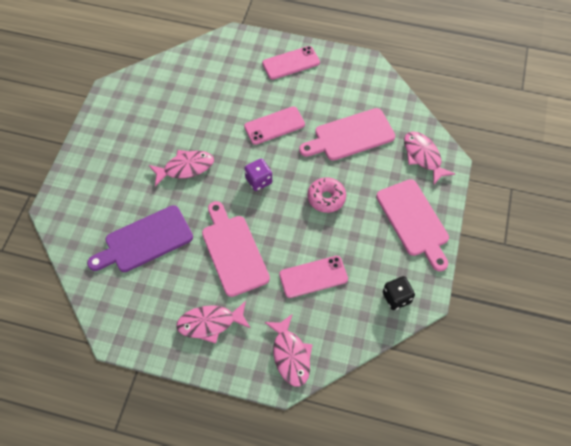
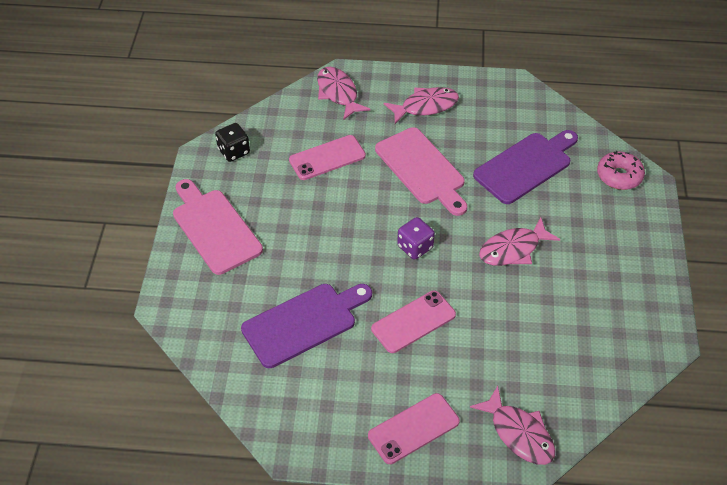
camera: 170 degrees right, 10 degrees down
pink cutting board [299,108,395,161] -> purple cutting board [241,284,372,368]
pink donut [308,177,346,213] -> pink donut moved to [597,151,645,190]
pink fish [404,131,455,184] -> pink fish moved to [470,386,555,465]

